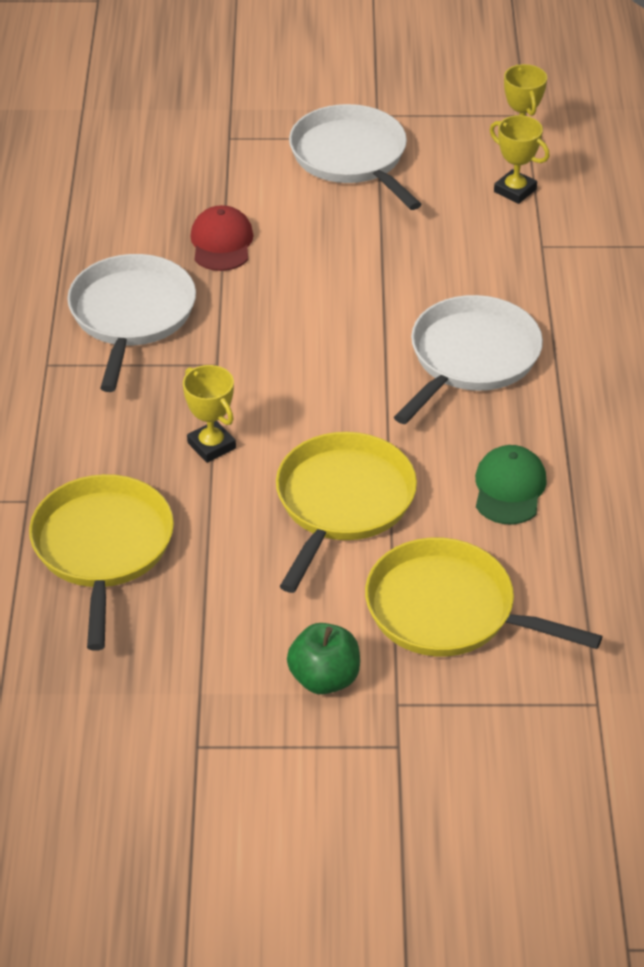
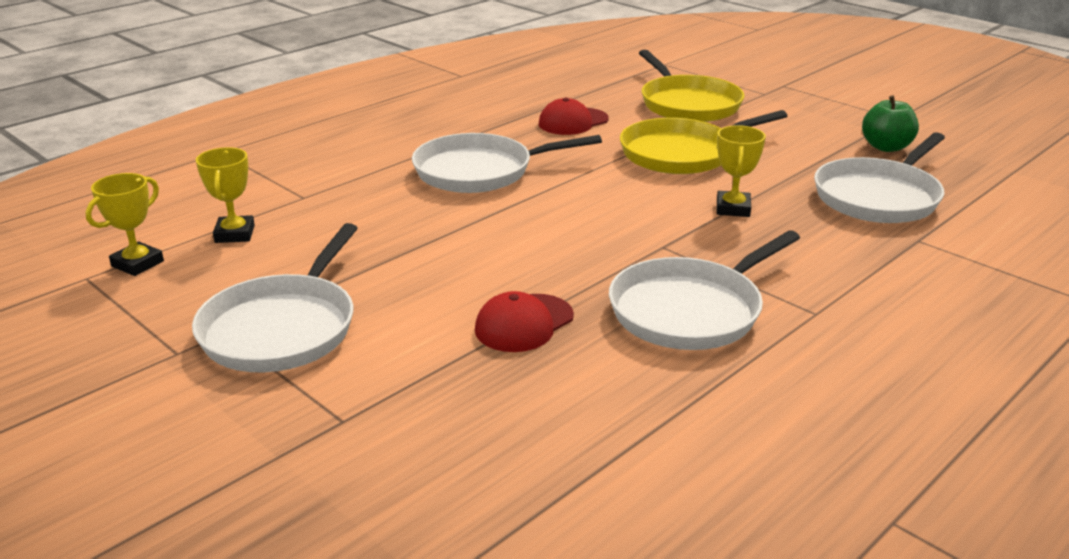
camera: 135 degrees left, 15 degrees down
yellow pan [29,474,174,651] -> white pan [814,132,945,223]
green apple [287,623,360,694] -> green apple moved to [862,95,919,152]
green cap [475,445,547,524] -> red cap [539,98,609,135]

